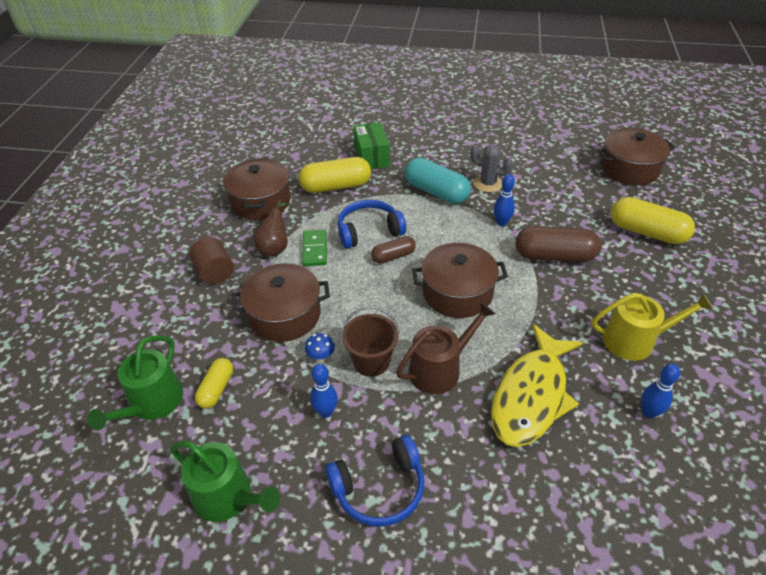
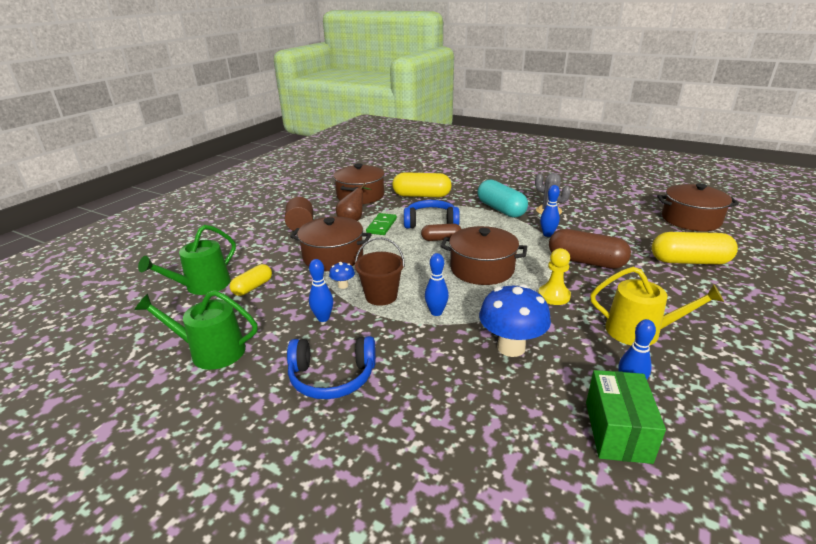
camera: 20 degrees right, 15 degrees down
green watering can [170,441,280,522] -> green watering can turned 135 degrees clockwise [135,290,258,370]
green box [353,122,390,170] -> green box moved to [586,370,666,464]
brown watering can [396,302,495,394] -> blue bowling pin [425,253,449,316]
yellow fish [491,324,583,447] -> blue mushroom [479,284,551,357]
yellow capsule [611,197,695,244] -> yellow capsule turned 45 degrees counterclockwise [652,232,738,264]
none -> yellow pawn [538,248,571,305]

